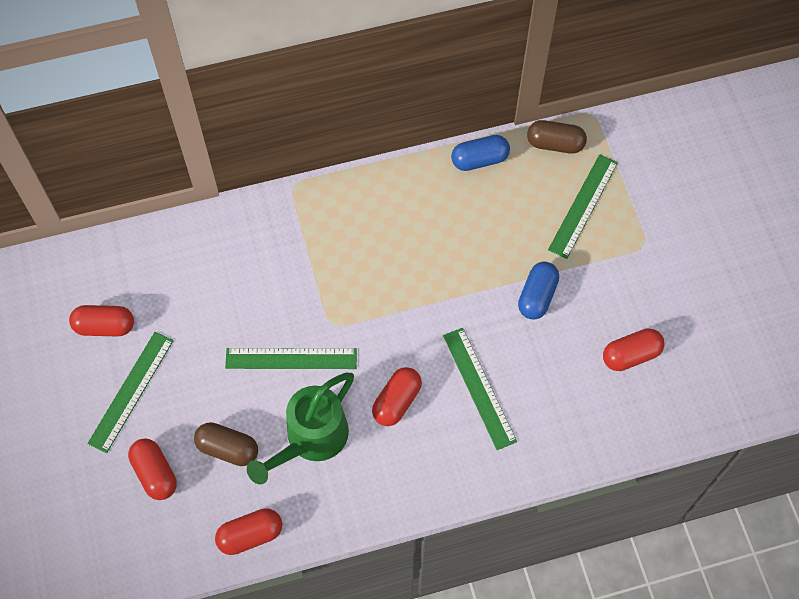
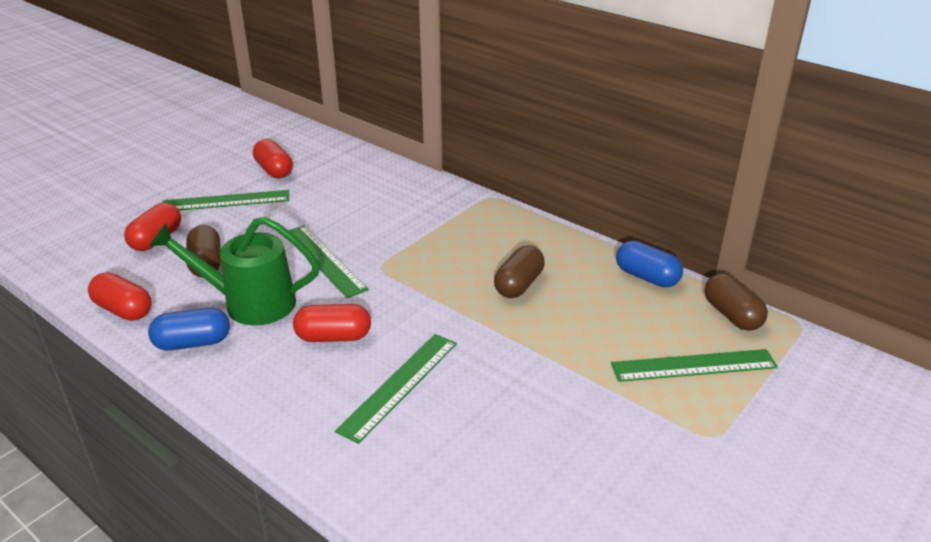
camera: 55 degrees right, 30 degrees down
blue capsule [518,262,559,320] -> blue capsule moved to [148,307,230,351]
red capsule [603,328,665,371] -> none
none -> brown capsule [494,245,545,298]

